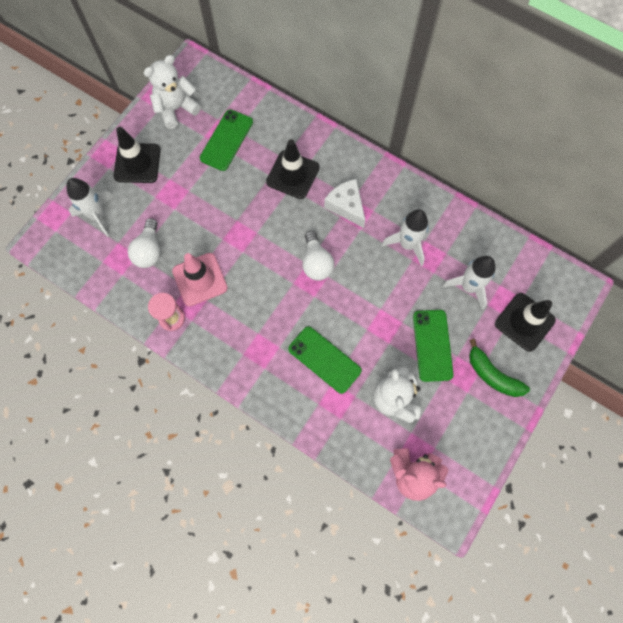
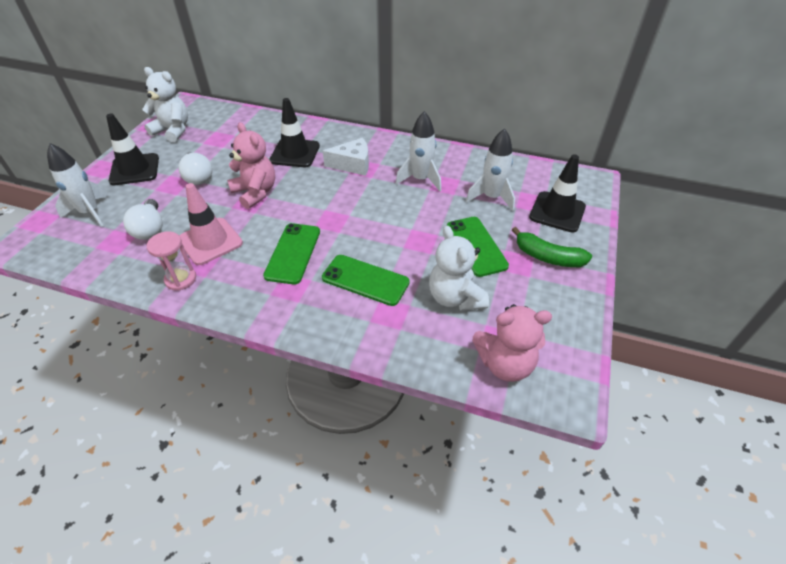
camera: 15 degrees left, 25 degrees down
white teddy bear [144,55,201,129] -> white teddy bear turned 75 degrees clockwise [142,67,188,142]
green phone [200,109,253,171] -> green phone moved to [263,223,320,284]
white light bulb [302,231,334,281] -> white light bulb moved to [178,152,212,185]
white cheese [324,179,365,228] -> white cheese turned 135 degrees clockwise [323,138,369,176]
none -> pink teddy bear [227,122,275,209]

